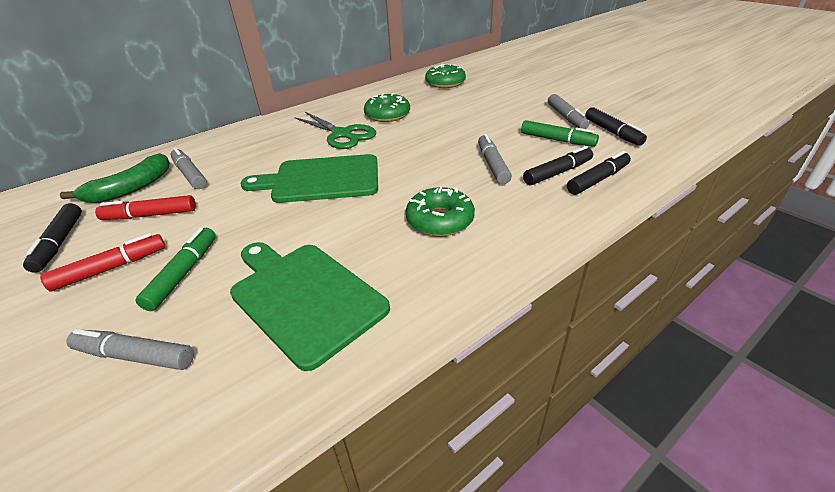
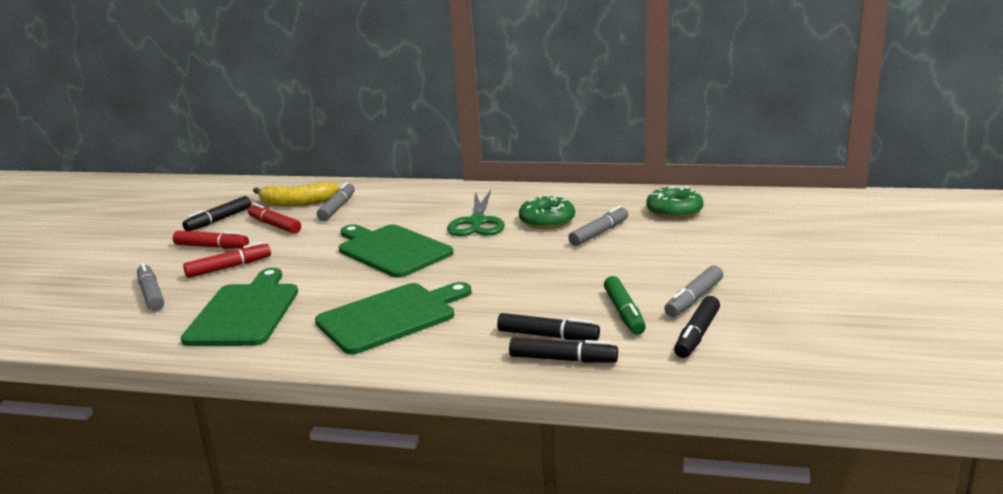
camera: 50 degrees right, 15 degrees down
green banana [60,153,170,203] -> yellow banana [253,182,339,206]
green marker [135,227,216,311] -> red marker [183,242,271,278]
green donut [405,187,475,236] -> green cutting board [315,282,471,354]
grey marker [478,134,512,184] -> grey marker moved to [568,206,628,246]

